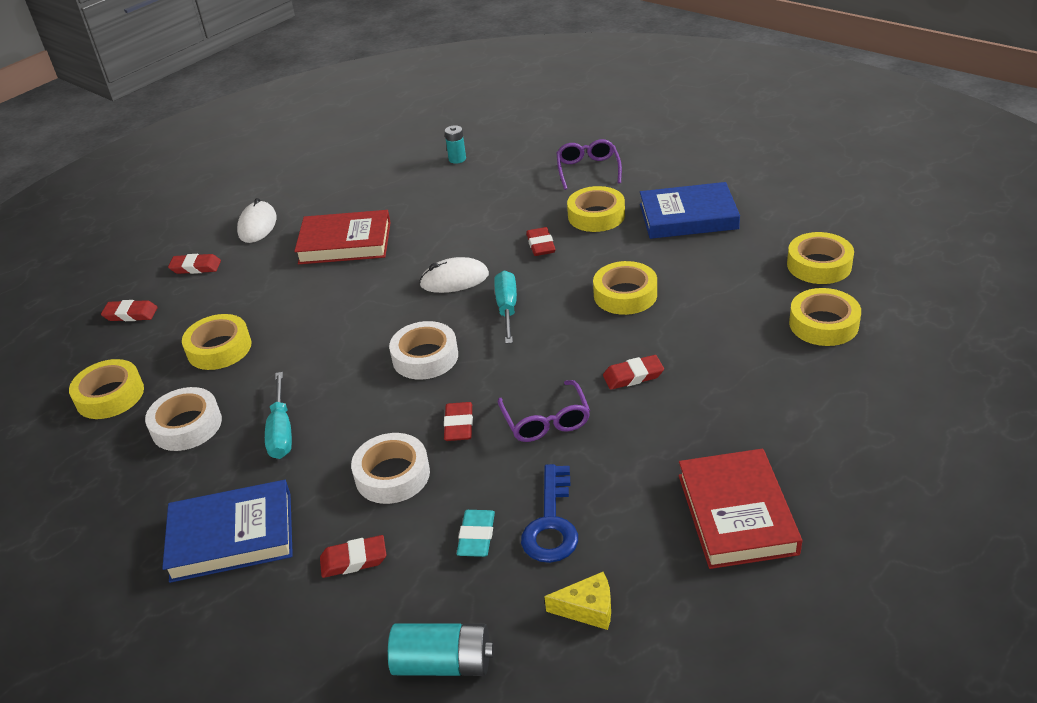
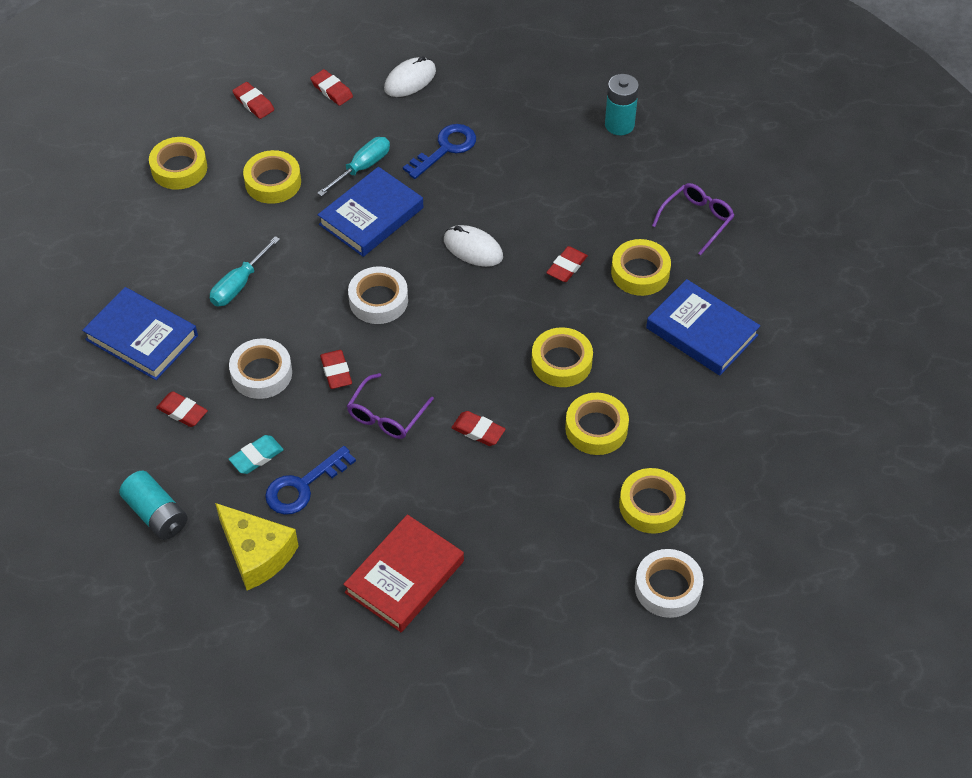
camera: 40 degrees right, 15 degrees up
white tape [145,387,222,451] -> white tape moved to [635,549,703,618]
red book [294,210,391,264] -> blue key [403,124,476,179]
red eraser [444,402,473,441] -> red eraser turned 60 degrees counterclockwise [320,350,352,389]
turquoise battery [445,125,466,164] -> turquoise battery [605,74,639,135], size x1.60
turquoise screwdriver [494,271,517,344] -> turquoise screwdriver moved to [317,137,390,197]
yellow cheese [544,572,611,630] -> yellow cheese [215,503,299,590], size x1.78
yellow tape [787,232,854,284] -> yellow tape moved to [565,393,629,455]
none -> blue book [318,167,423,257]

